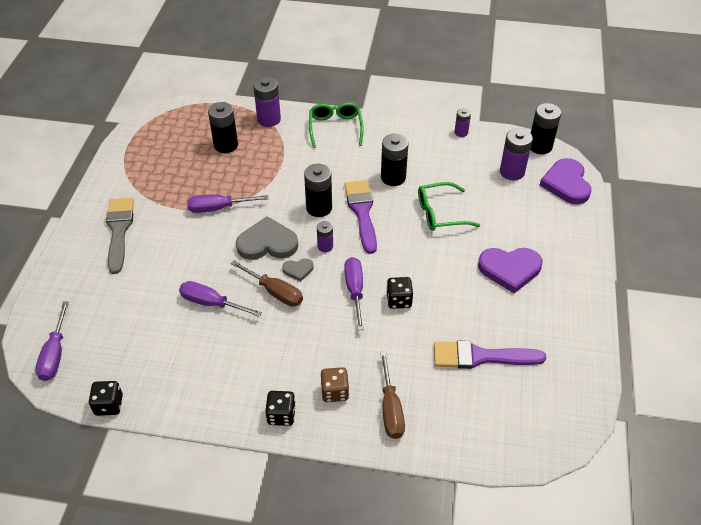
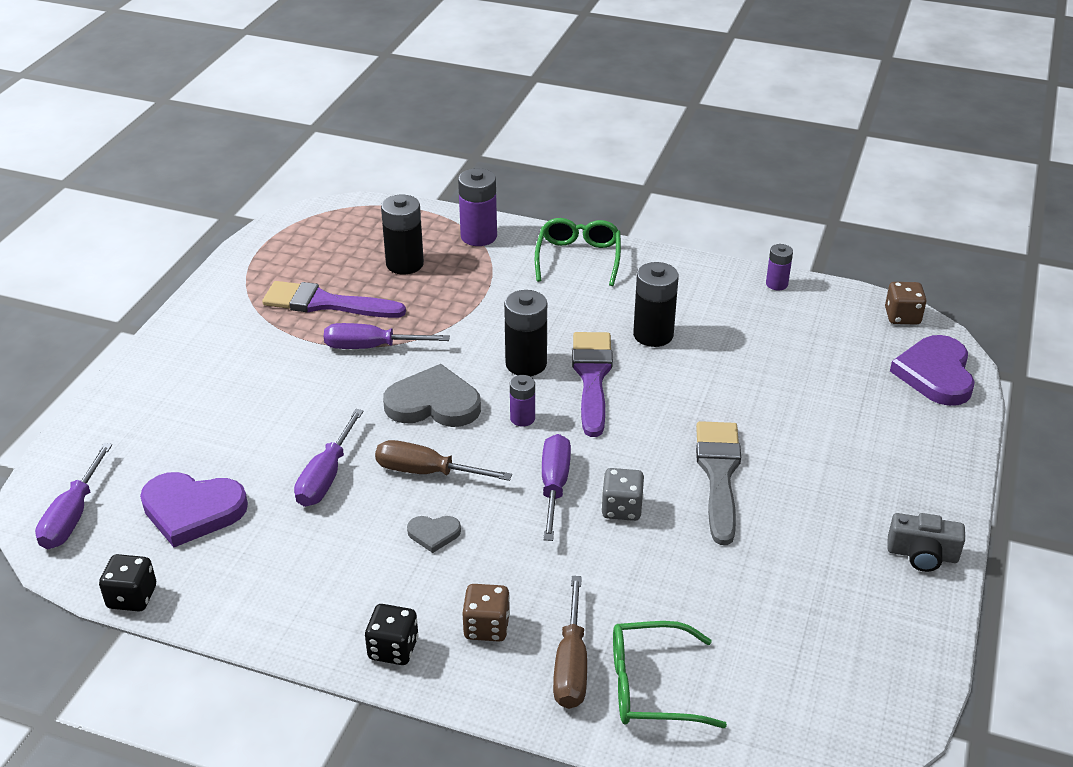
camera: 10 degrees right, 10 degrees down
grey brush [106,197,134,274] -> grey brush moved to [696,421,741,545]
purple screwdriver [179,281,262,317] -> purple screwdriver turned 105 degrees counterclockwise [294,409,364,507]
brown screwdriver [231,260,303,307] -> brown screwdriver turned 150 degrees clockwise [375,440,512,481]
grey heart [282,258,314,282] -> grey heart moved to [407,516,461,553]
black dice [386,277,413,309] -> grey dice [601,468,644,521]
green glasses [418,182,480,231] -> green glasses moved to [613,621,727,728]
purple brush [434,340,546,369] -> purple brush moved to [262,281,406,318]
purple heart [478,248,542,293] -> purple heart moved to [140,472,248,547]
purple battery [500,128,533,181] -> none
black battery [530,103,561,154] -> brown dice [885,282,927,325]
none -> grey camera [887,513,965,572]

